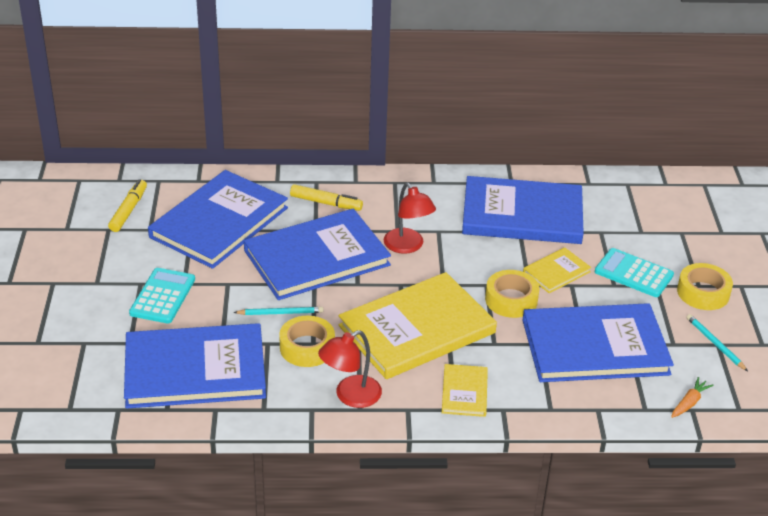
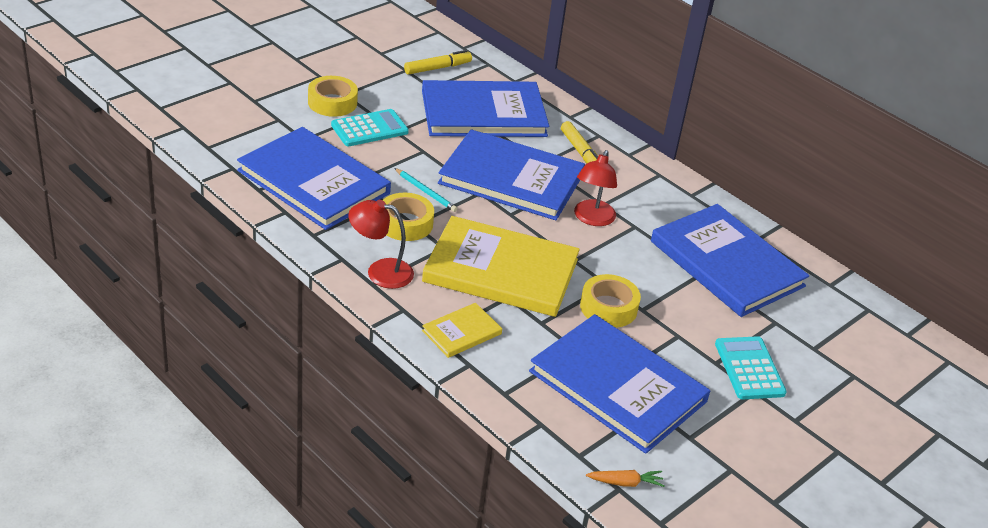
camera: 45 degrees right, 0 degrees up
yellow book [523,248,591,293] -> none
yellow tape [677,263,733,310] -> yellow tape moved to [308,76,358,117]
turquoise pencil [687,314,748,371] -> none

